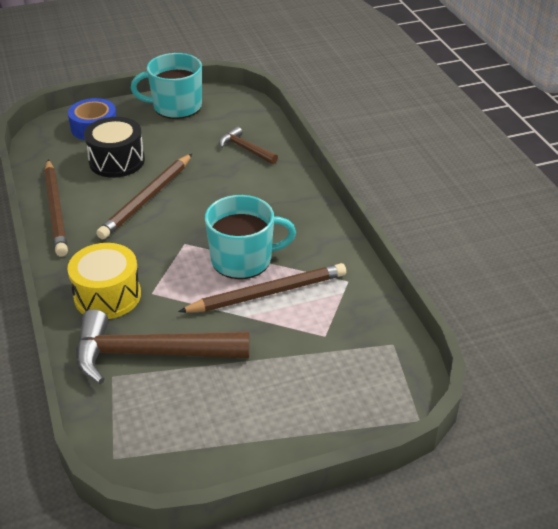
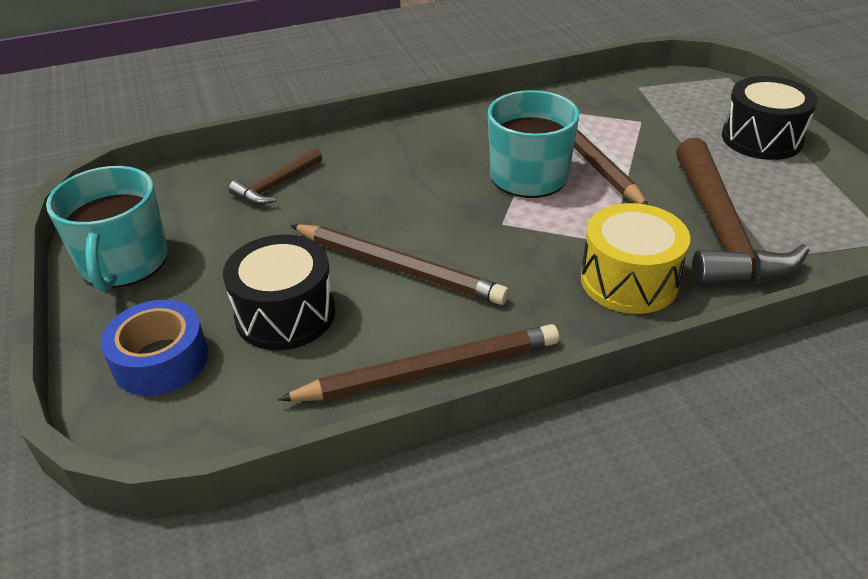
camera: 90 degrees left, 0 degrees up
none -> black drum [722,76,818,160]

